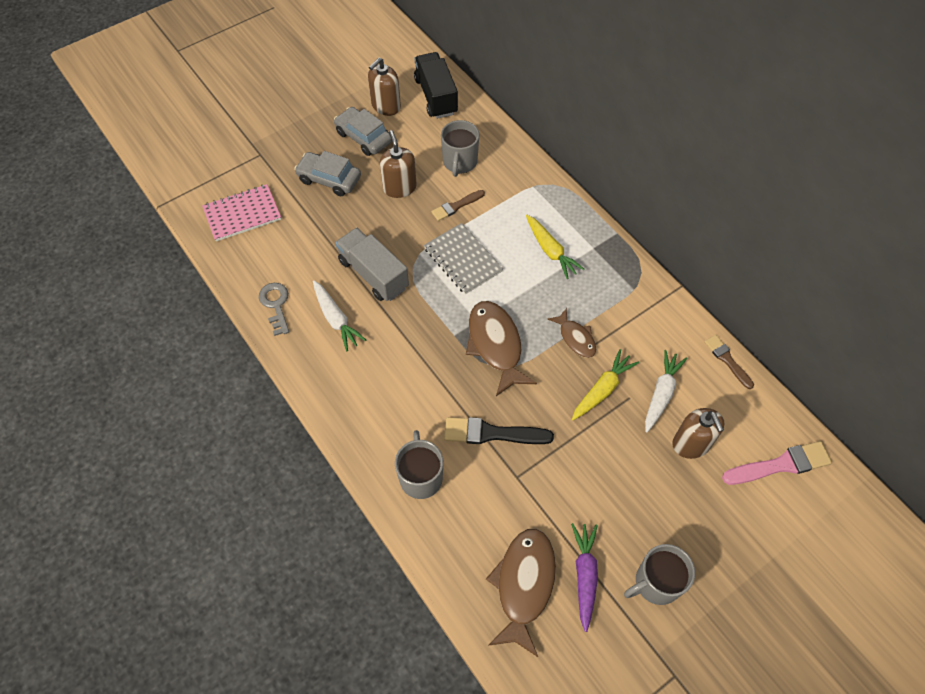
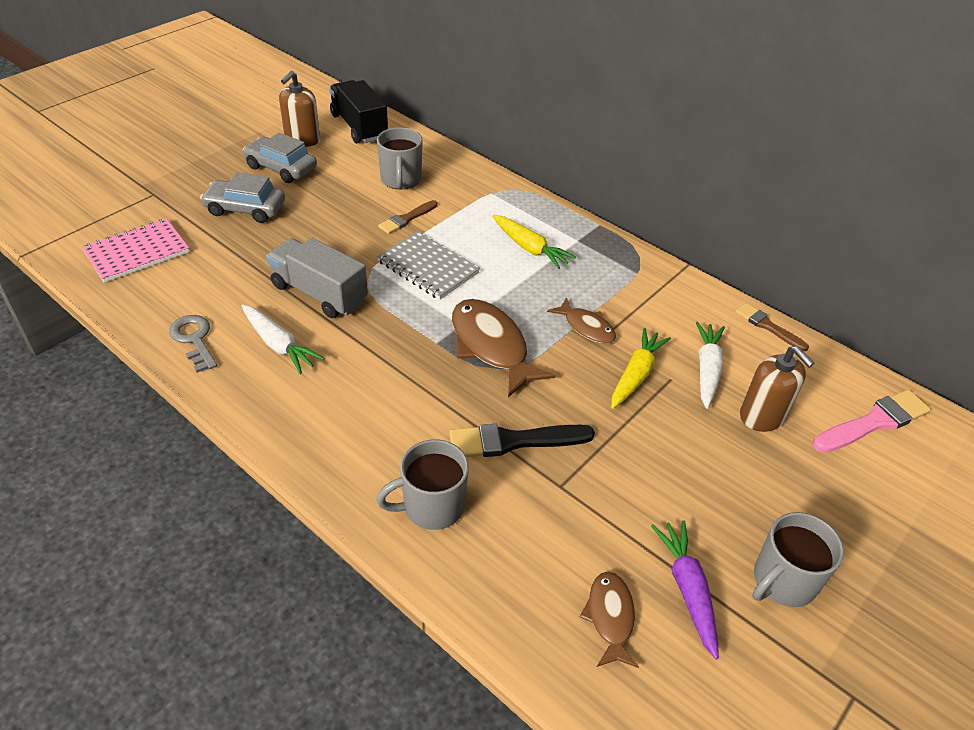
camera: 15 degrees left, 15 degrees down
brown soap dispenser [380,130,417,198] -> none
grey mug [395,430,443,499] -> grey mug turned 90 degrees counterclockwise [376,439,469,530]
brown fish [486,529,556,657] -> brown fish [580,572,639,668], size x0.57

